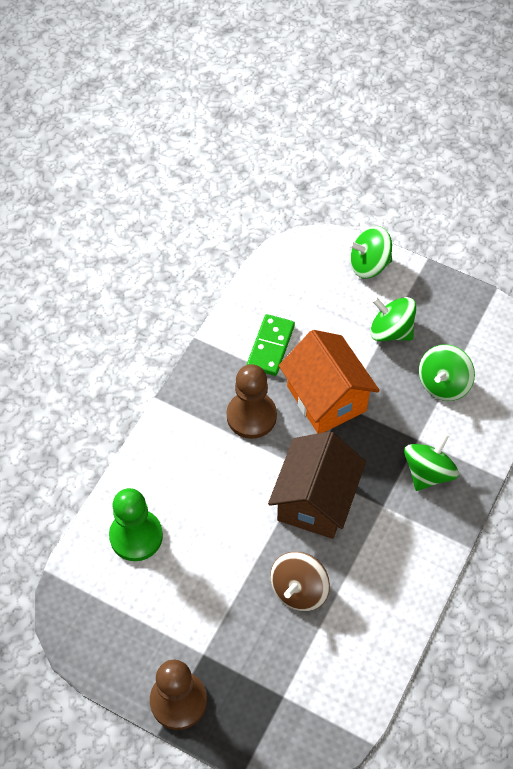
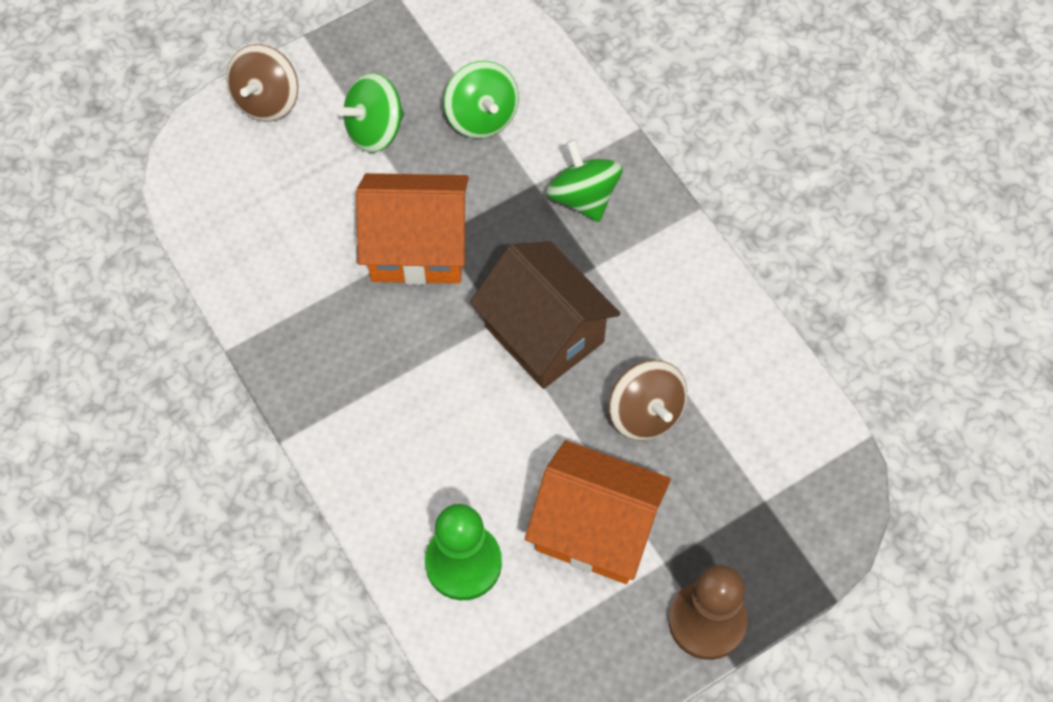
camera: 60 degrees left, 5 degrees up
brown pawn [227,364,277,439] -> none
green domino [247,314,295,376] -> none
green spinning top [349,226,392,279] -> brown spinning top [226,44,298,122]
none -> orange house [525,440,671,584]

